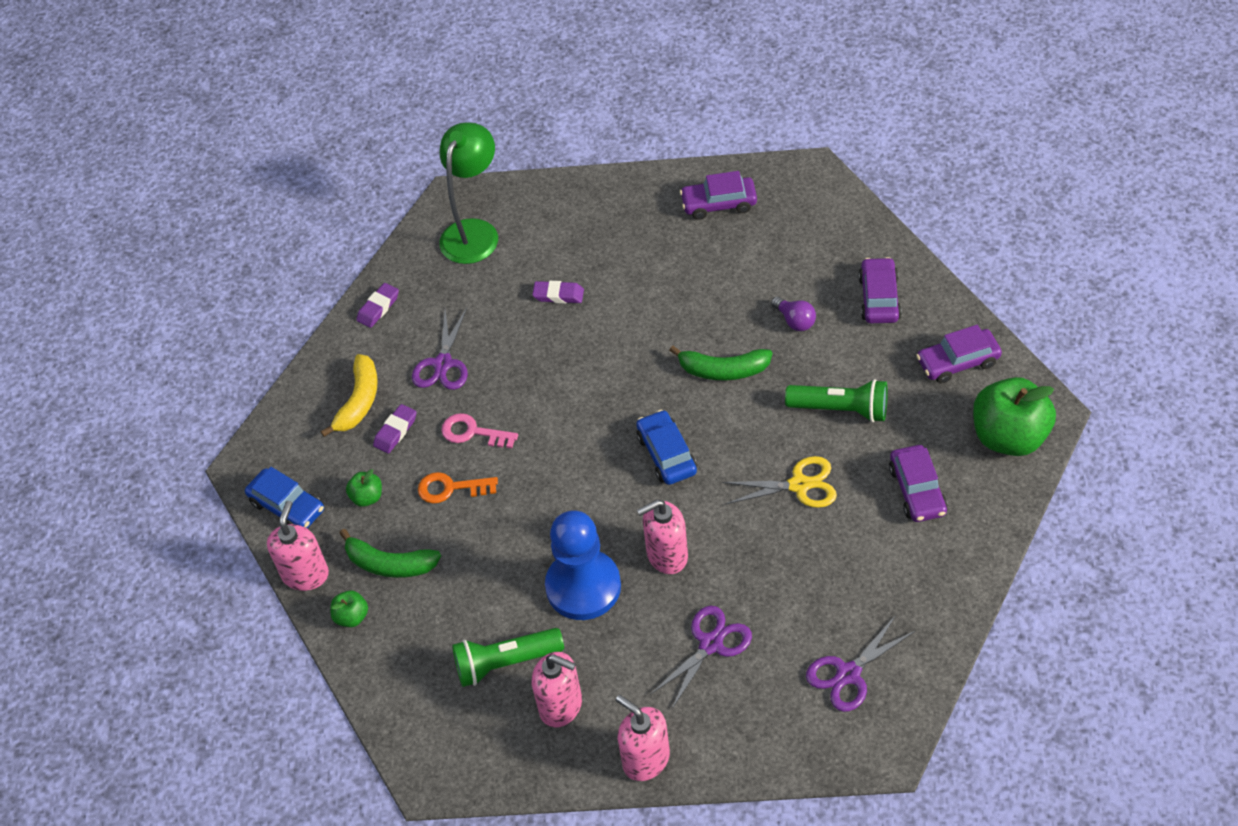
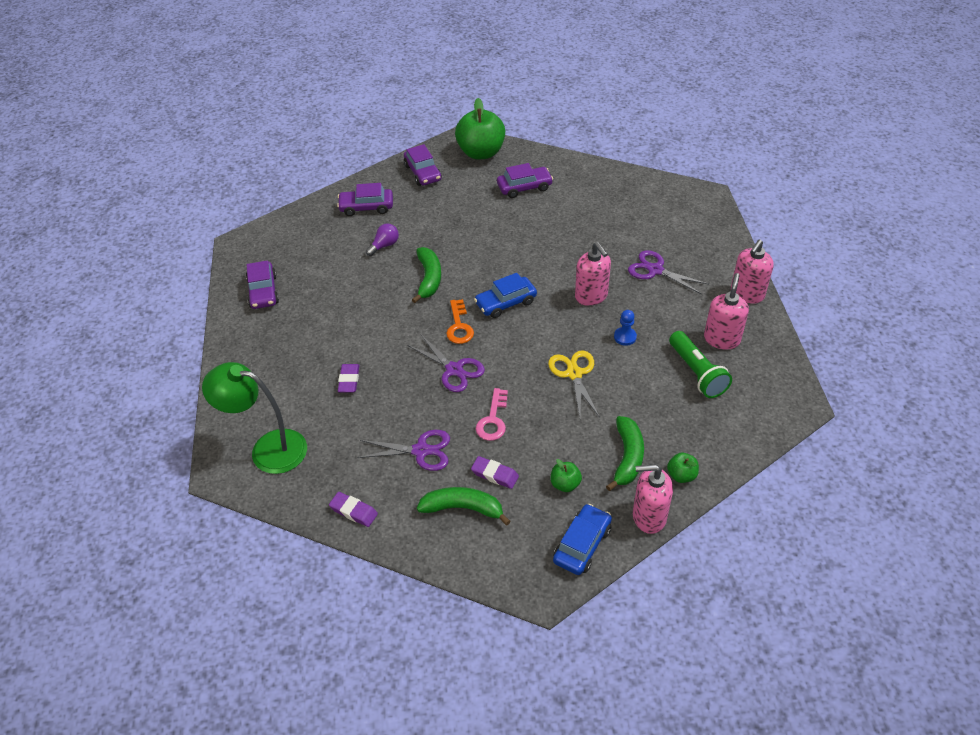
camera: 100 degrees left, 5 degrees down
yellow banana [321,354,378,437] -> green banana [417,487,511,525]
orange key [418,472,498,504] -> orange key moved to [446,299,474,344]
blue pawn [545,510,621,620] -> blue pawn [614,310,637,346], size x0.41
yellow scissors [722,456,837,508] -> yellow scissors moved to [548,350,599,417]
green flashlight [785,379,888,422] -> none
purple scissors [806,615,915,712] -> purple scissors moved to [407,335,485,392]

